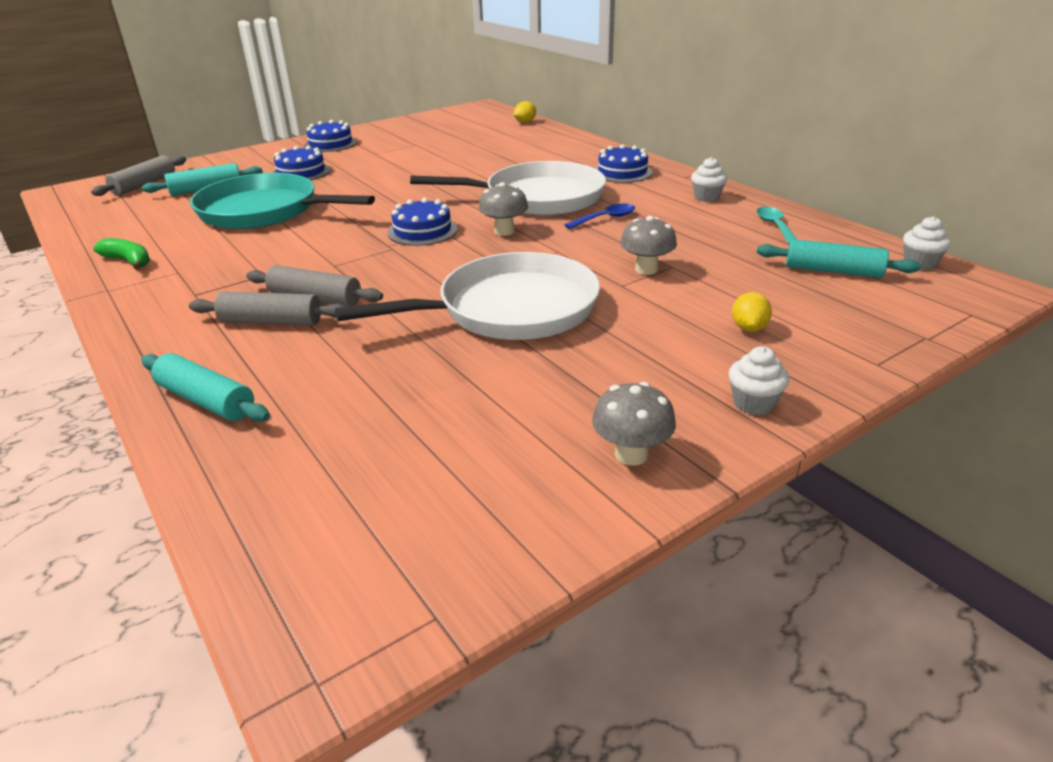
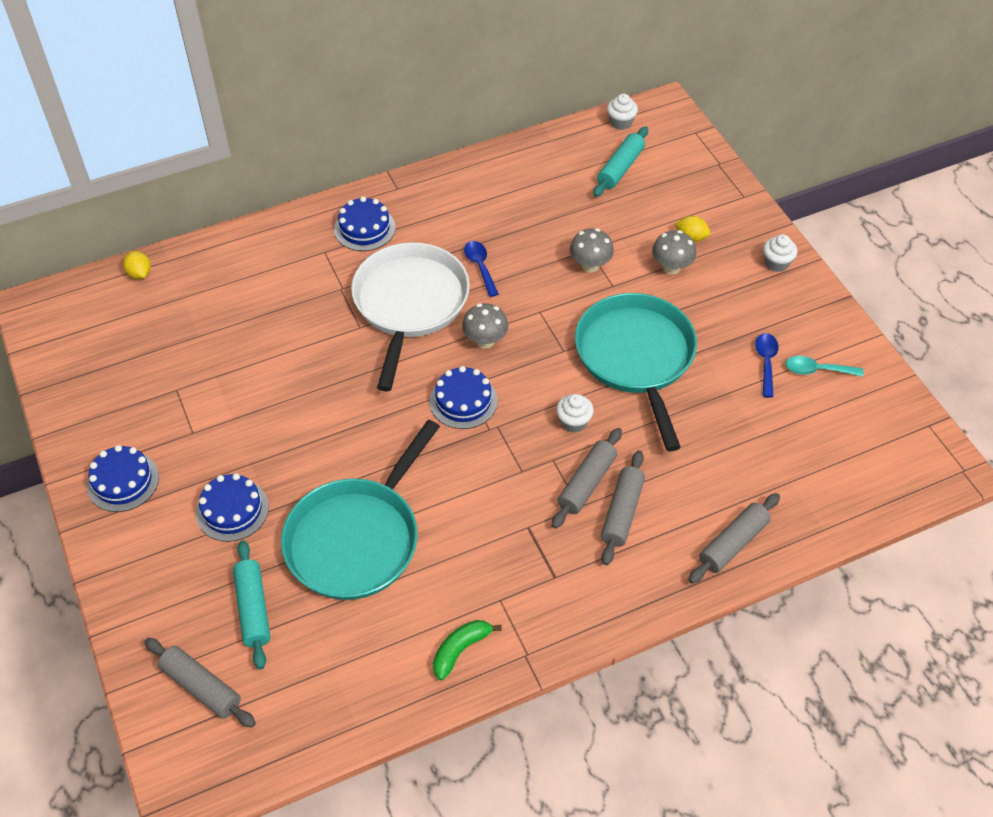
camera: 80 degrees left, 20 degrees up
turquoise rolling pin [141,353,270,422] -> grey rolling pin [688,493,780,583]
white pan [335,252,600,340] -> turquoise pan [575,293,697,451]
grey mushroom [592,382,676,466] -> grey mushroom moved to [652,230,696,274]
white cupcake [691,157,727,202] -> white cupcake moved to [556,394,594,433]
turquoise spoon [757,207,797,244] -> turquoise spoon moved to [786,356,864,377]
none -> blue spoon [755,333,779,398]

